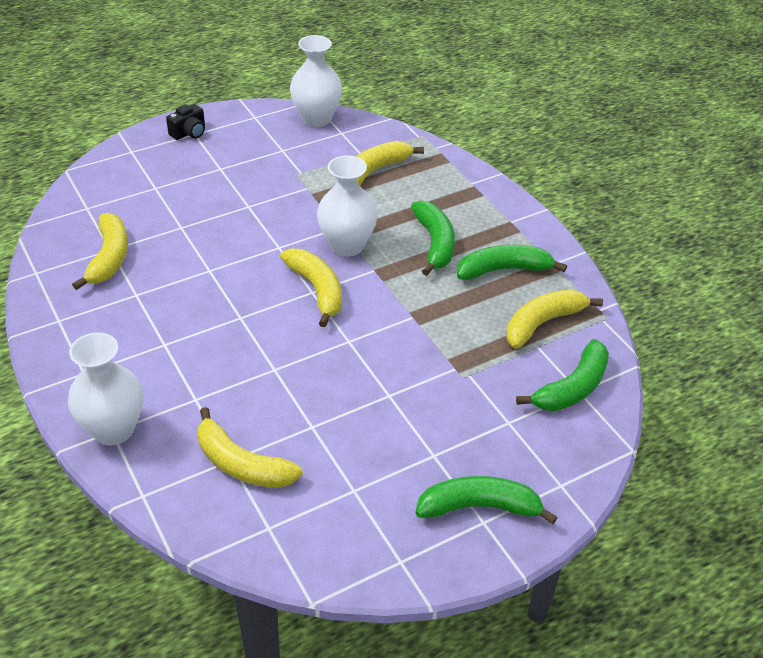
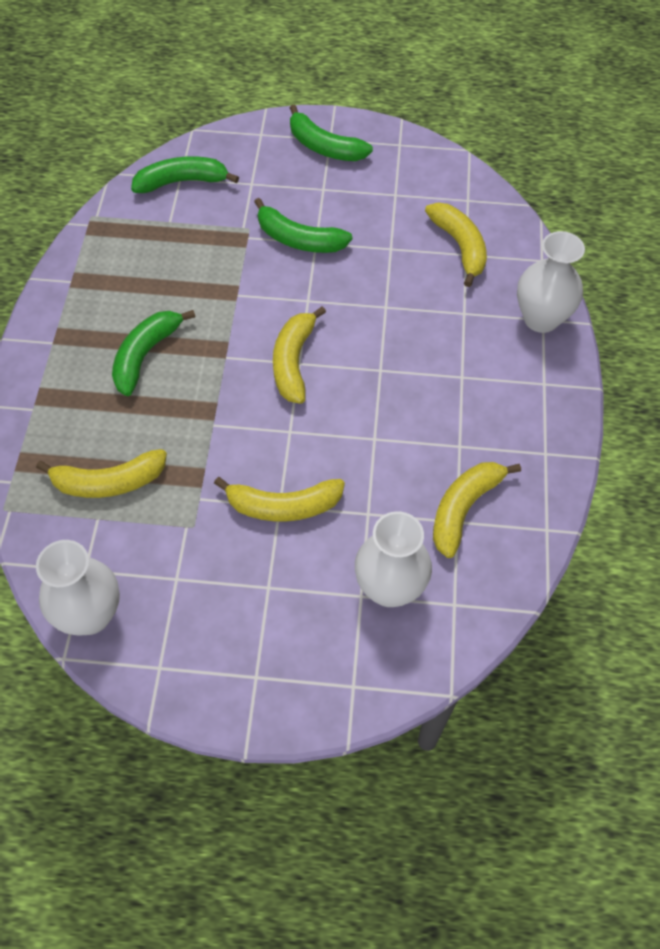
camera: 145 degrees left, 15 degrees up
black camera [166,104,205,140] -> none
white vase [317,155,378,257] -> white vase moved to [355,511,432,607]
green banana [457,245,567,280] -> green banana moved to [254,198,353,253]
yellow banana [506,289,603,349] -> yellow banana moved to [214,477,345,521]

